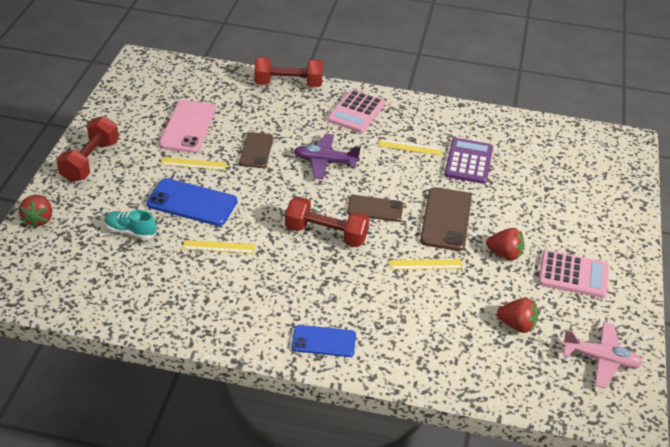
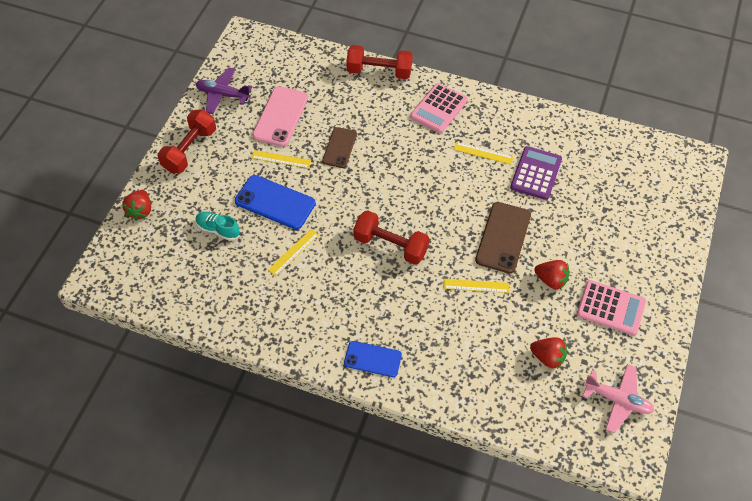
camera: 10 degrees right, 15 degrees up
yellow ruler [182,240,255,254] -> yellow ruler turned 60 degrees counterclockwise [268,229,319,276]
purple plane [294,133,361,179] -> purple plane moved to [196,67,252,114]
brown phone [347,195,403,222] -> none

